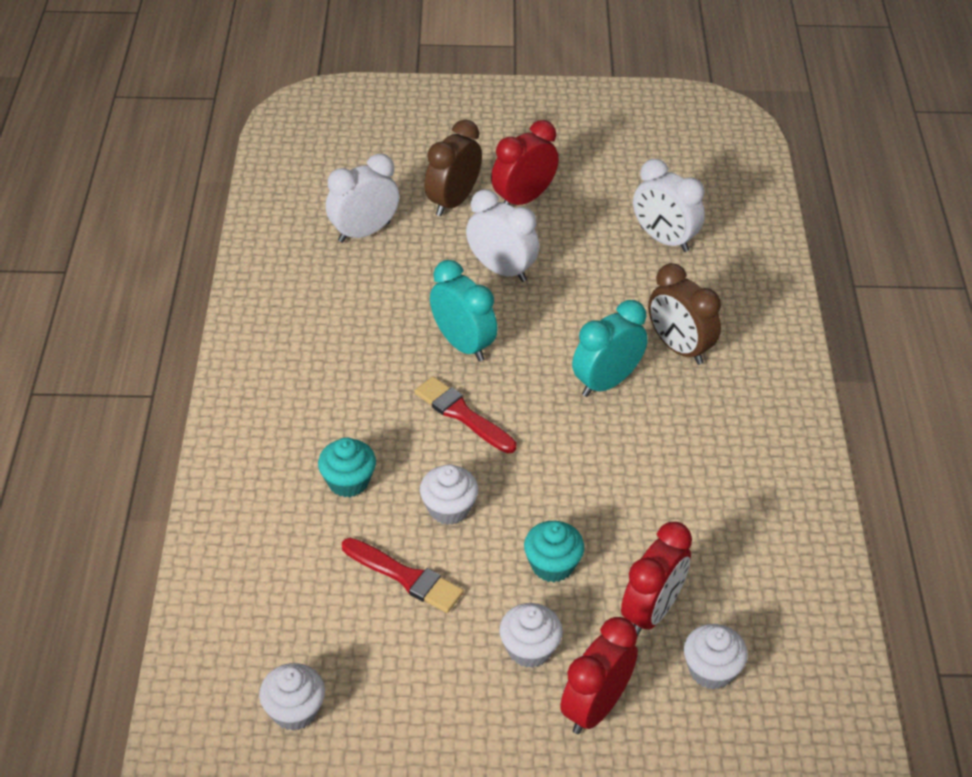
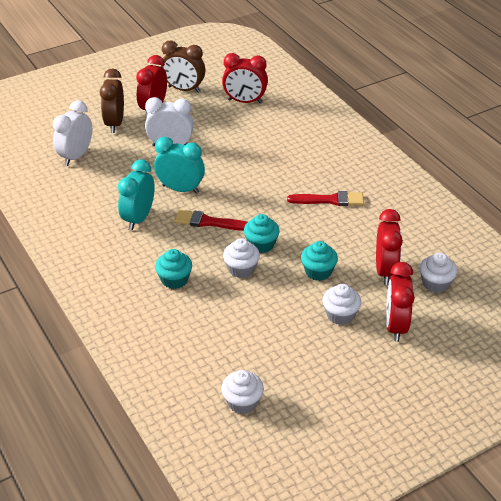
camera: 30 degrees left, 5 degrees down
red brush [342,538,464,613] -> red brush moved to [287,191,364,206]
turquoise clock [572,300,648,397] -> turquoise clock moved to [118,160,155,230]
white clock [633,159,705,252] -> red clock [222,53,268,104]
brown clock [648,263,721,365] -> brown clock moved to [161,41,205,93]
none -> turquoise cupcake [244,214,280,253]

